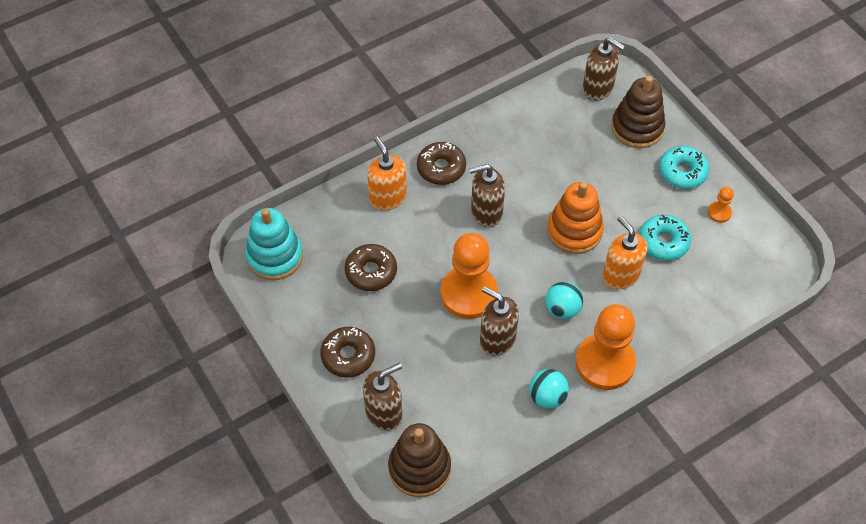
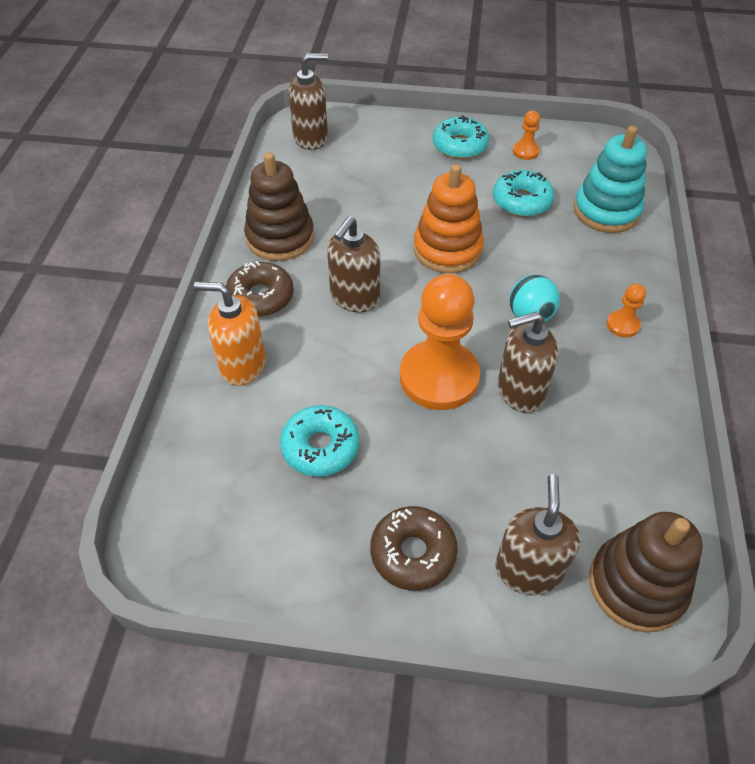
camera: 50 degrees left, 5 degrees down
turquoise stacking toy [245,208,303,280] -> turquoise stacking toy moved to [574,126,647,233]
brown donut [345,244,397,291] -> turquoise donut [280,405,359,477]
turquoise ball [529,369,569,409] -> none
orange pawn [575,304,636,390] -> orange pawn [607,284,646,337], size x0.43
orange soap dispenser [602,216,647,289] -> none
brown stacking toy [611,76,665,148] -> brown stacking toy moved to [244,152,314,261]

